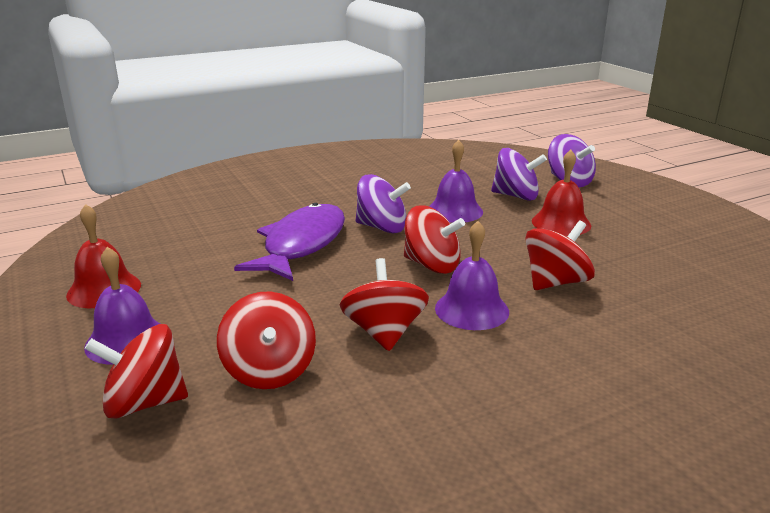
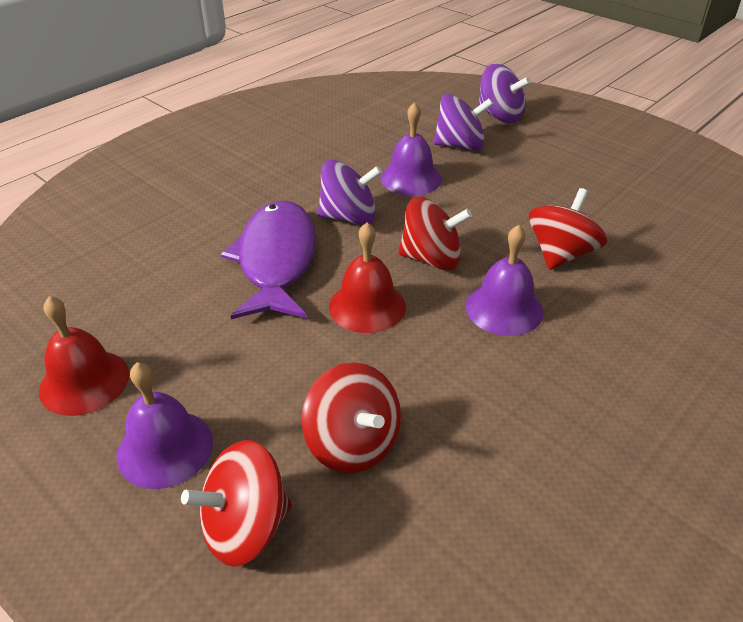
camera: 20 degrees left, 15 degrees up
red spinning top [340,258,429,351] -> none
red bell [532,150,591,236] -> red bell moved to [329,223,406,333]

